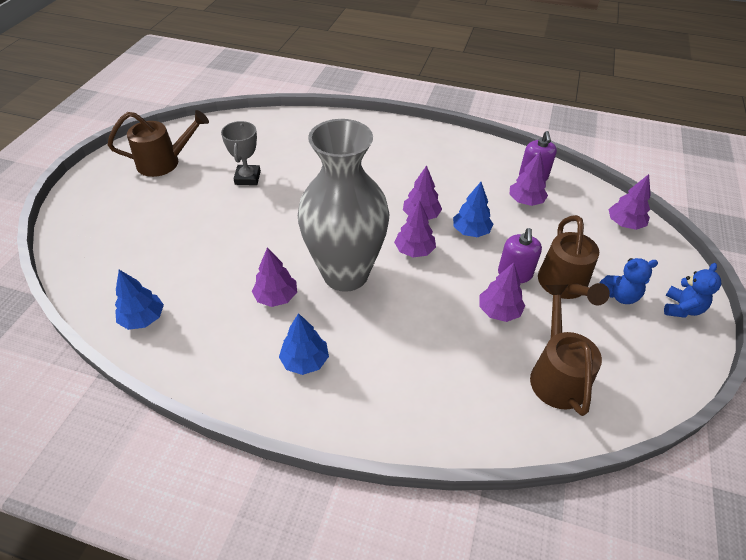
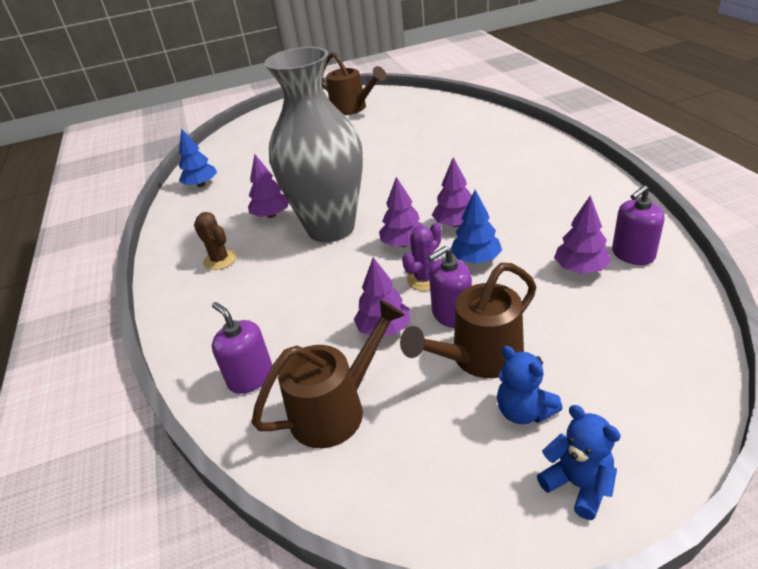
camera: 60 degrees right, 10 degrees down
grey trophy [221,121,261,185] -> none
blue tree [279,313,329,375] -> brown cactus [194,212,236,270]
purple tree [609,174,651,230] -> none
blue teddy bear [664,263,721,318] -> blue teddy bear turned 120 degrees counterclockwise [537,405,621,520]
none -> purple soap dispenser [212,302,273,394]
none -> purple cactus [402,223,442,291]

